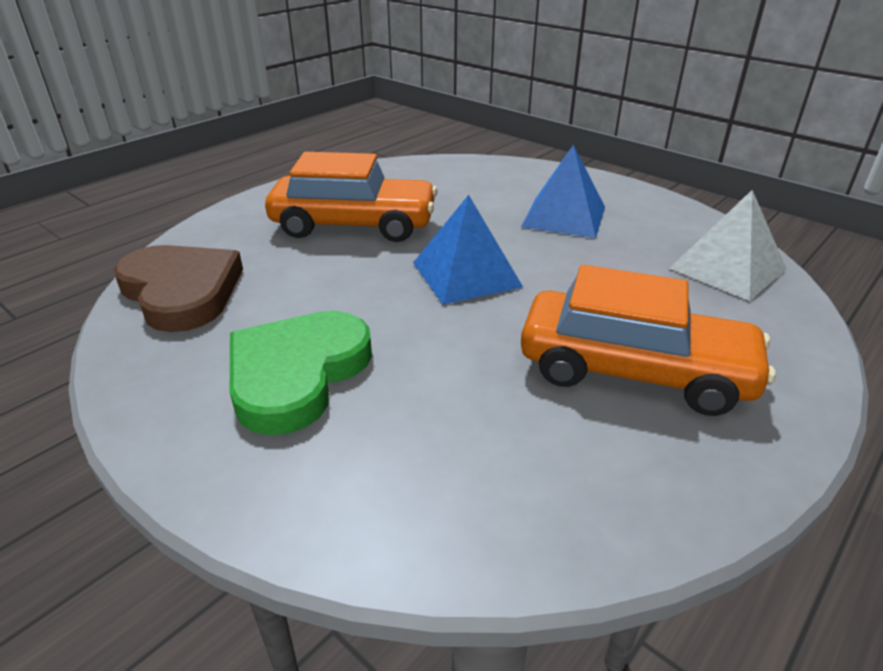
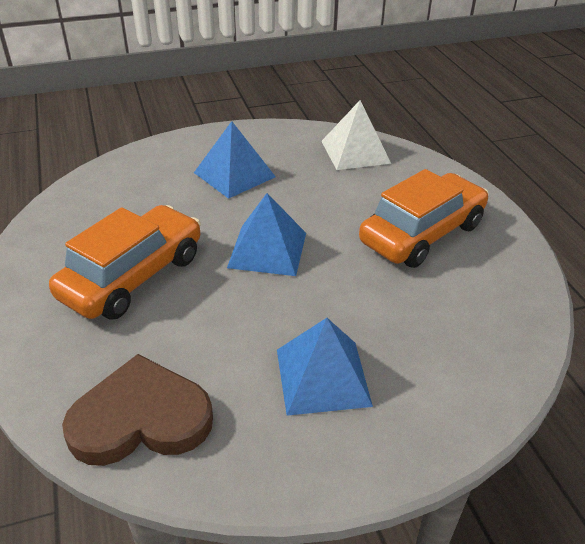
camera: 60 degrees left, 5 degrees up
green heart [230,311,372,435] -> blue pyramid [277,318,373,416]

